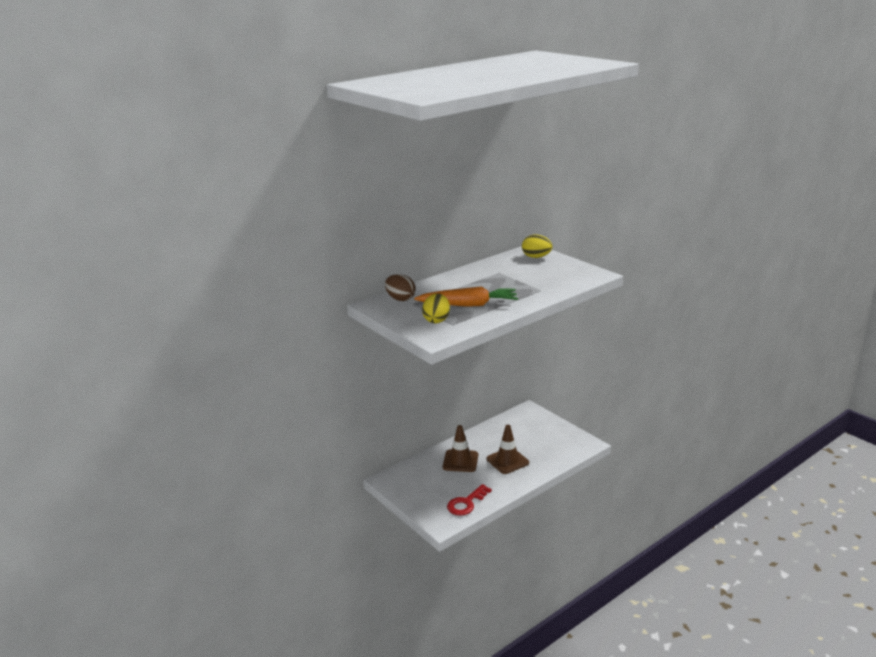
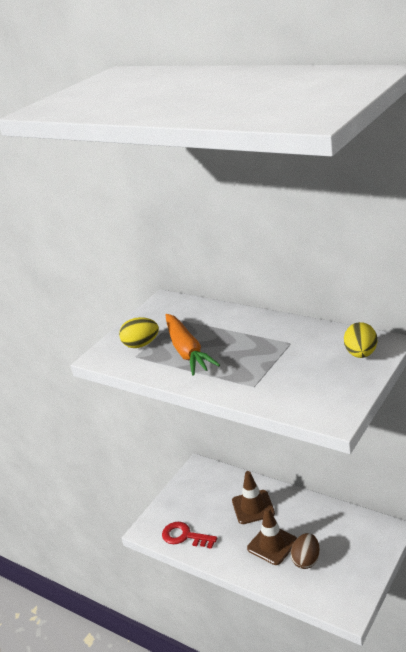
camera: 75 degrees right, 5 degrees up
brown egg [385,274,415,301] -> brown egg moved to [291,533,320,569]

